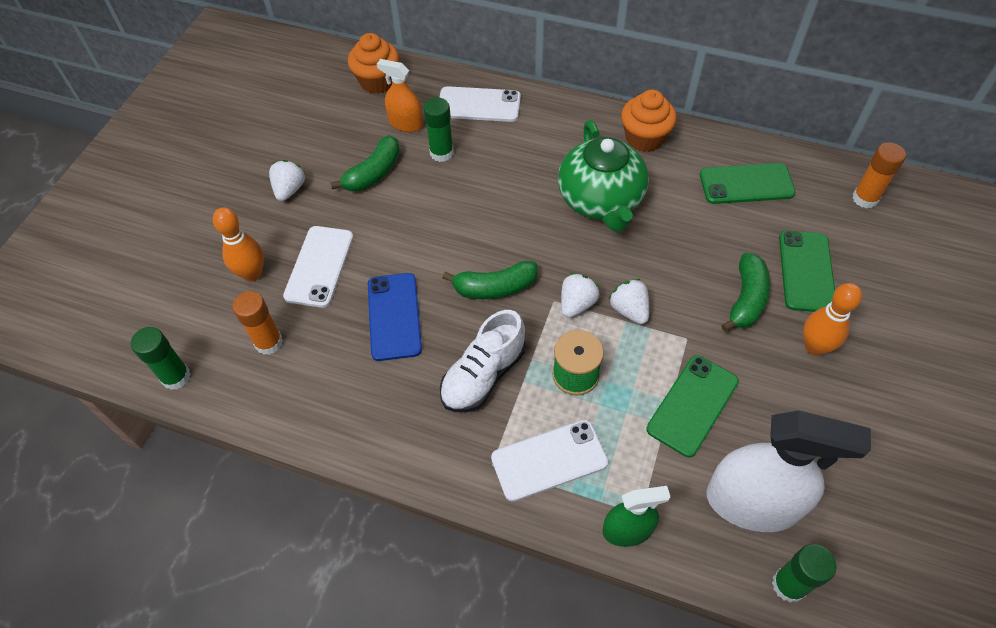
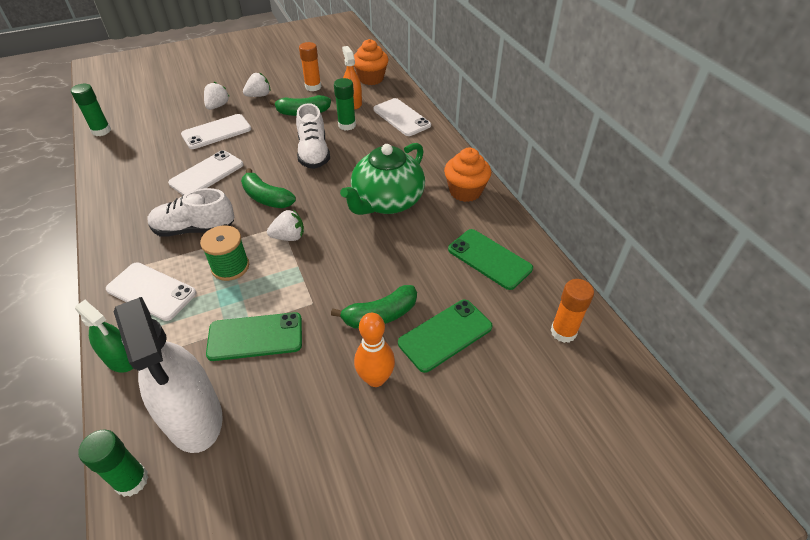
camera: 45 degrees right, 10 degrees down
orange bowling pin [213,207,264,281] -> none
orange glue stick [233,291,283,355] -> orange glue stick moved to [299,42,321,91]
blue phone [368,273,422,361] -> white phone [168,150,243,195]
white strawberry [609,279,649,324] -> white strawberry moved to [204,82,230,110]
none -> white shoe [296,103,330,169]

